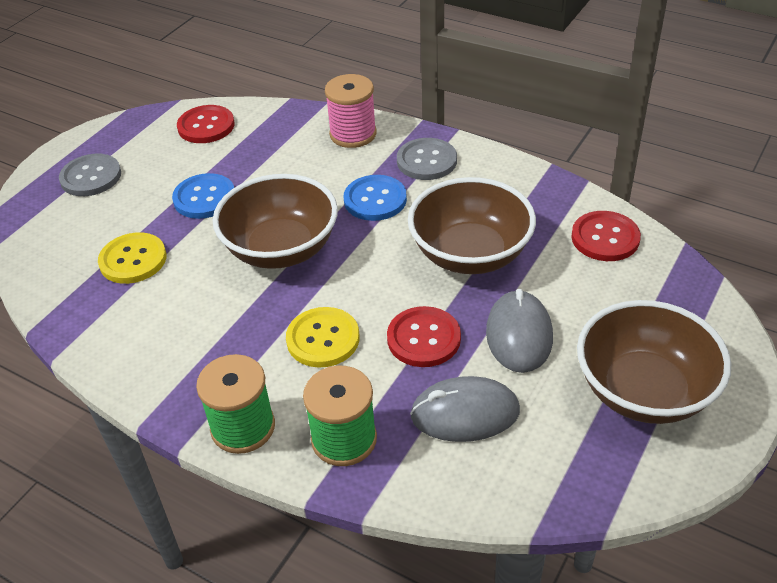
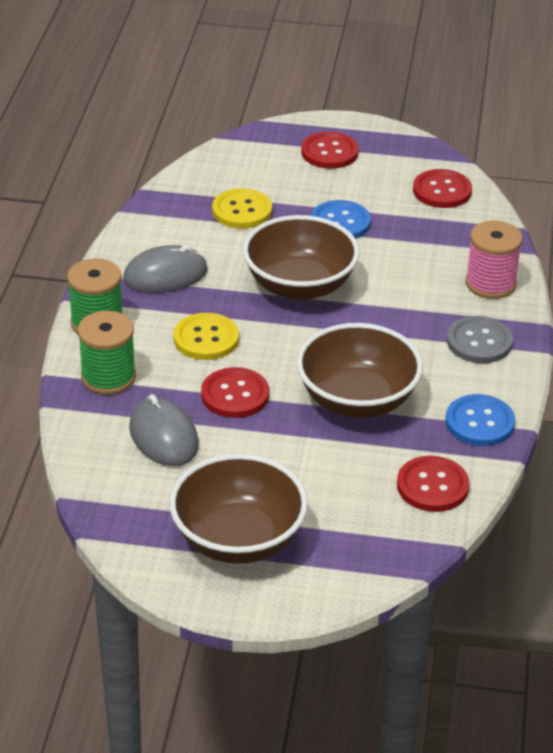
camera: 65 degrees right, 5 degrees down
grey button [59,154,121,196] -> red button [301,132,359,169]
blue button [344,175,407,221] -> blue button moved to [445,394,515,446]
grey mouse [486,289,553,373] -> grey mouse moved to [123,245,208,293]

